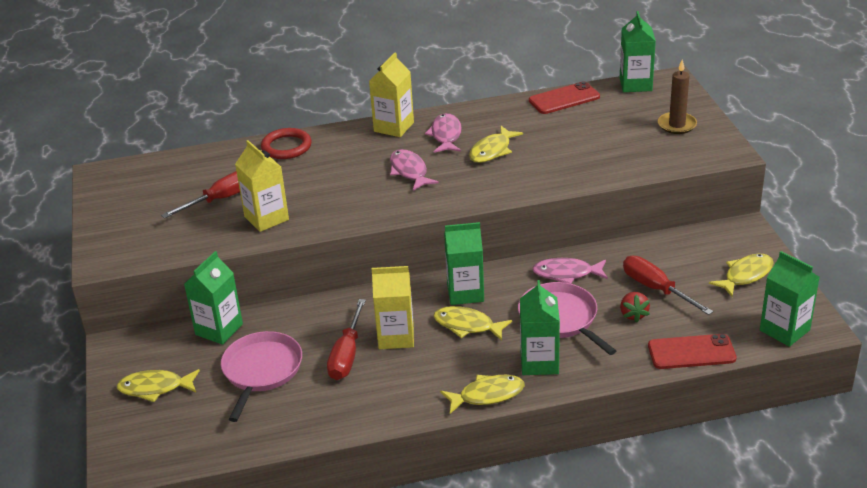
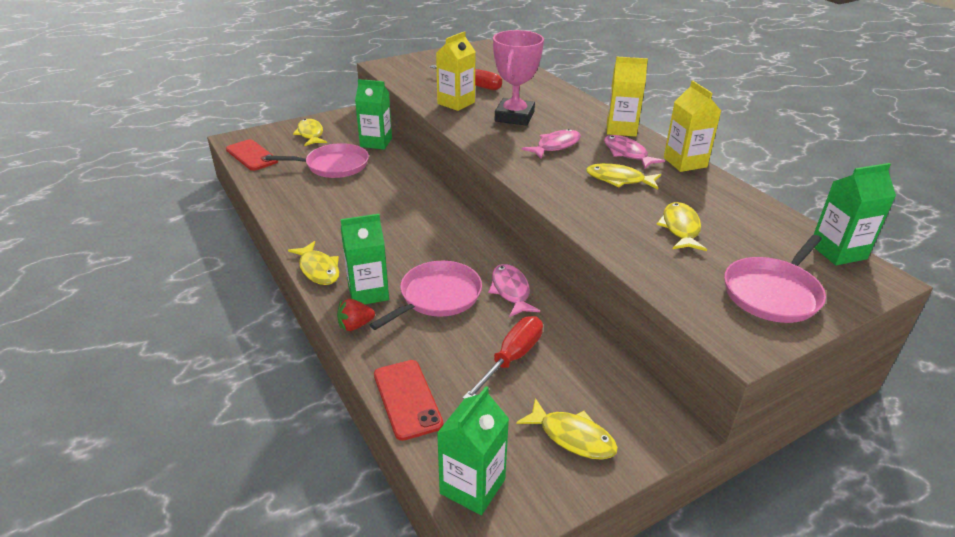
camera: 70 degrees right, 0 degrees up
red ring [261,128,312,159] -> none
red screwdriver [327,299,366,380] -> none
yellow carton [372,266,414,349] -> yellow carton moved to [664,81,721,172]
pink fish [425,113,462,153] -> pink fish turned 105 degrees counterclockwise [604,135,665,169]
yellow fish [434,306,512,341] -> yellow fish moved to [656,202,707,251]
green carton [444,222,484,305] -> none
red phone [529,81,600,114] -> red phone moved to [226,139,278,171]
red strawberry [620,292,650,323] -> red strawberry moved to [337,299,375,331]
brown candle [658,59,697,134] -> pink pan [724,235,826,323]
none -> pink trophy [493,30,544,126]

